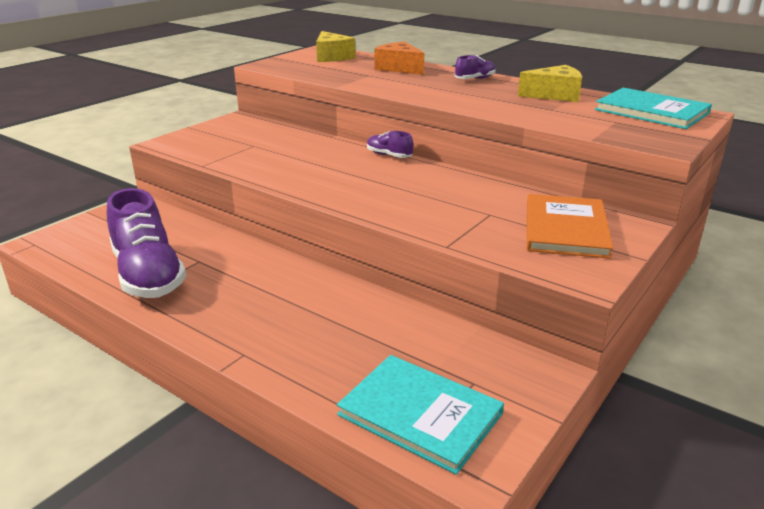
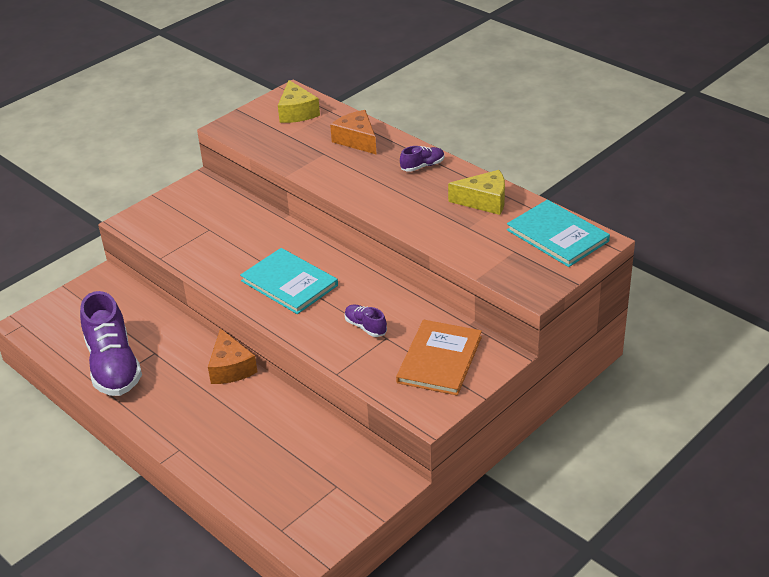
camera: 10 degrees right, 10 degrees up
turquoise book [337,355,504,475] -> turquoise book moved to [240,248,338,314]
purple shoe [367,131,413,158] -> purple shoe moved to [345,304,387,337]
none -> orange cheese [208,328,258,384]

